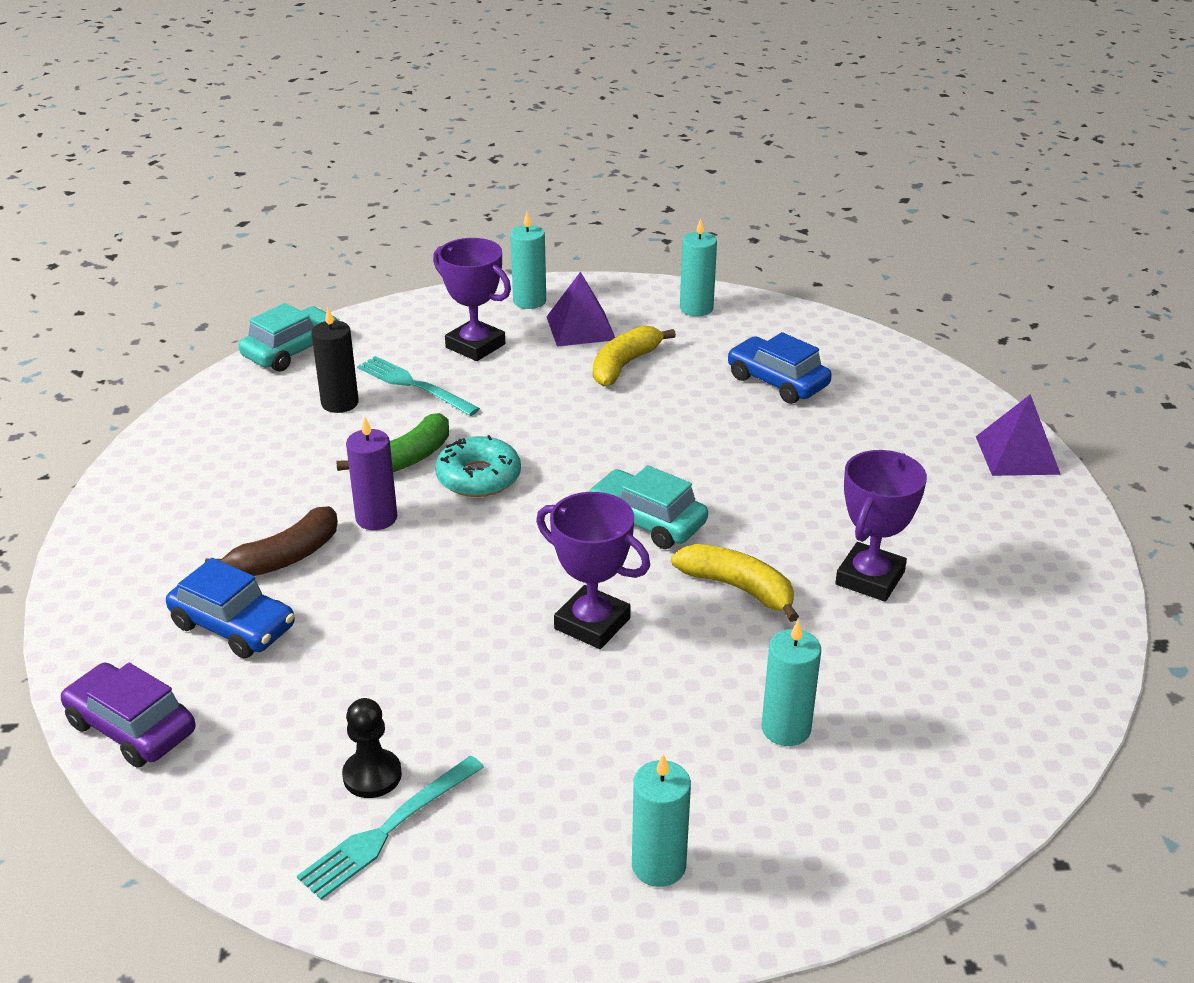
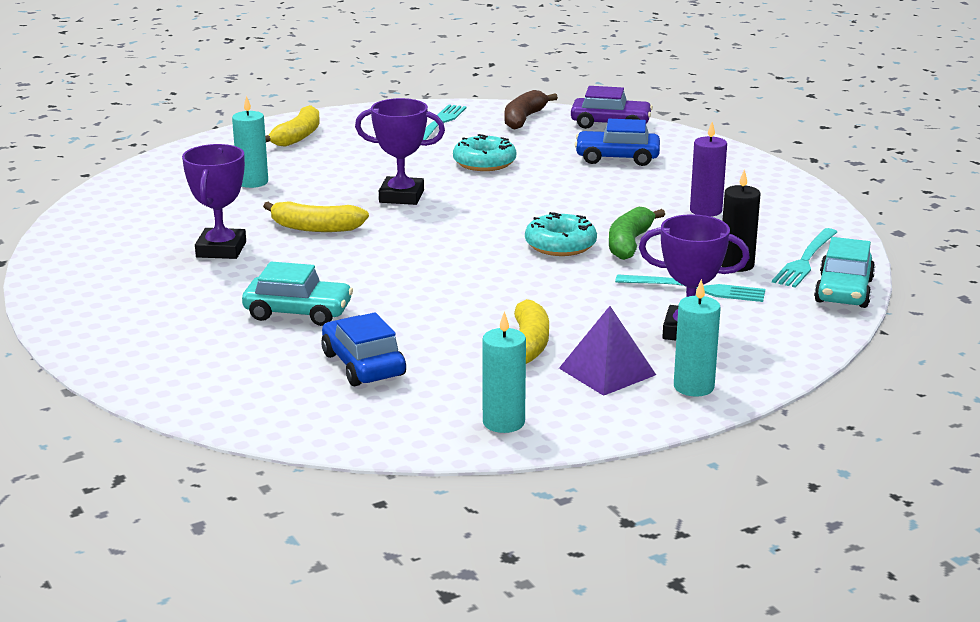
camera: 155 degrees right, 10 degrees down
brown banana [205,506,338,576] -> brown banana moved to [505,90,558,129]
black pawn [342,698,402,798] -> none
purple candle [346,417,397,530] -> purple candle moved to [690,122,727,217]
turquoise car [587,465,708,549] -> turquoise car moved to [242,262,353,326]
turquoise candle [632,754,691,887] -> yellow banana [265,105,320,147]
blue car [727,332,832,404] -> blue car turned 135 degrees counterclockwise [321,312,406,386]
purple pyramid [976,394,1061,476] -> none
none -> turquoise donut [453,134,516,171]
none -> turquoise fork [772,228,837,288]

